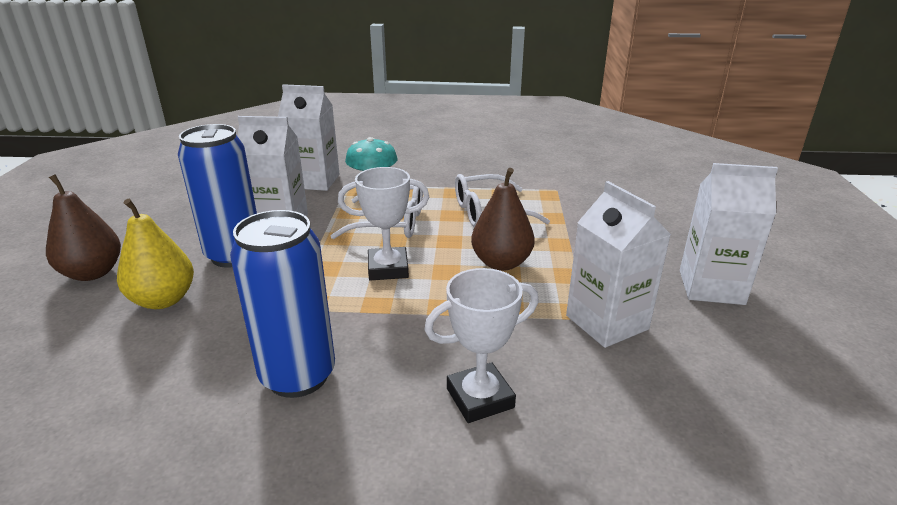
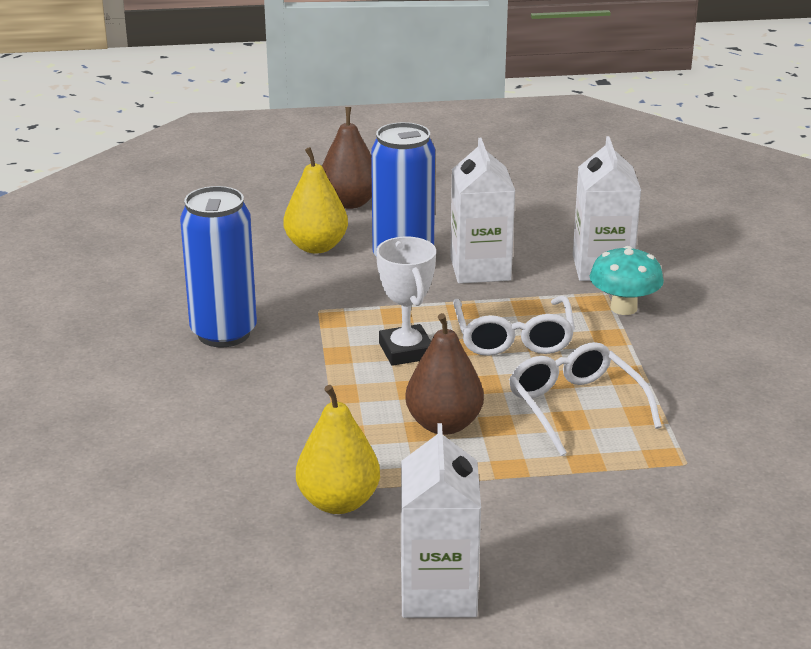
camera: 80 degrees right, 0 degrees up
white trophy [424,268,539,423] -> none
white carton [566,181,671,348] -> yellow pear [296,385,380,514]

